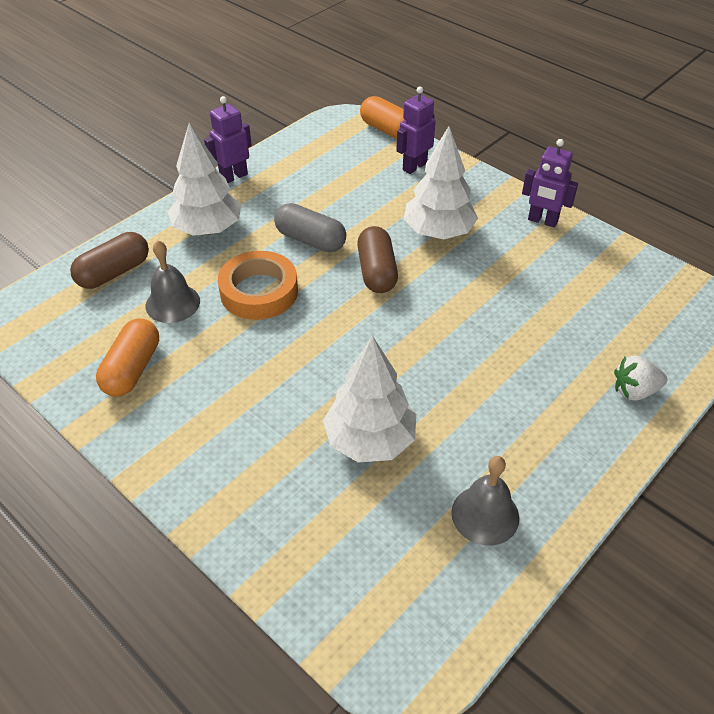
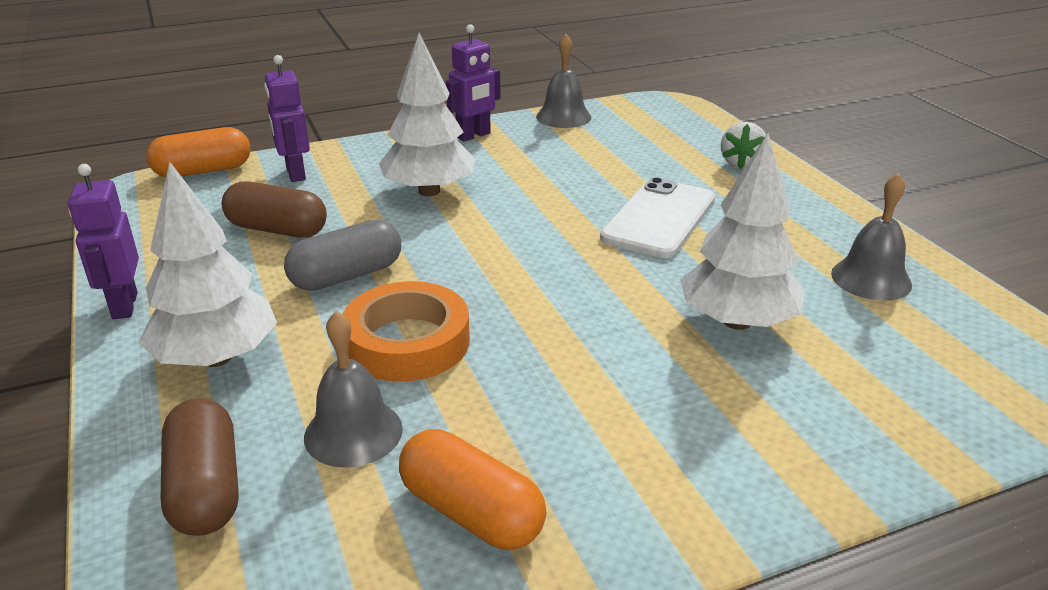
camera: 65 degrees left, 15 degrees down
brown capsule [357,226,398,293] -> brown capsule moved to [221,181,327,238]
none -> grey bell [536,34,591,128]
none -> white phone [600,177,715,258]

